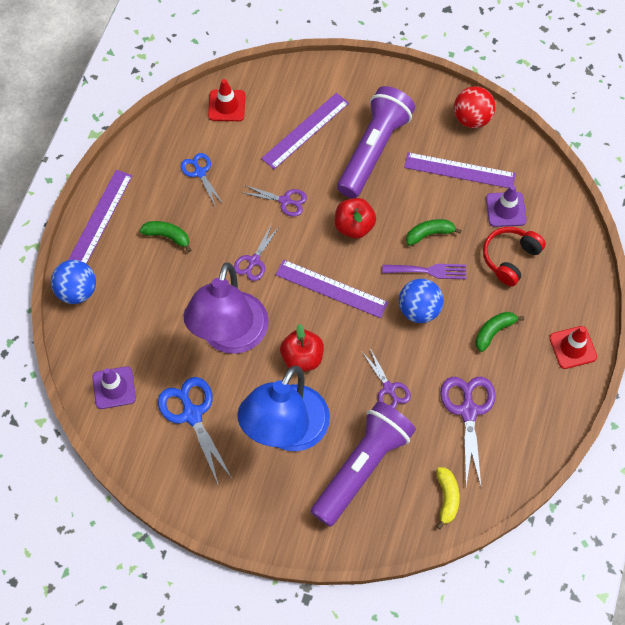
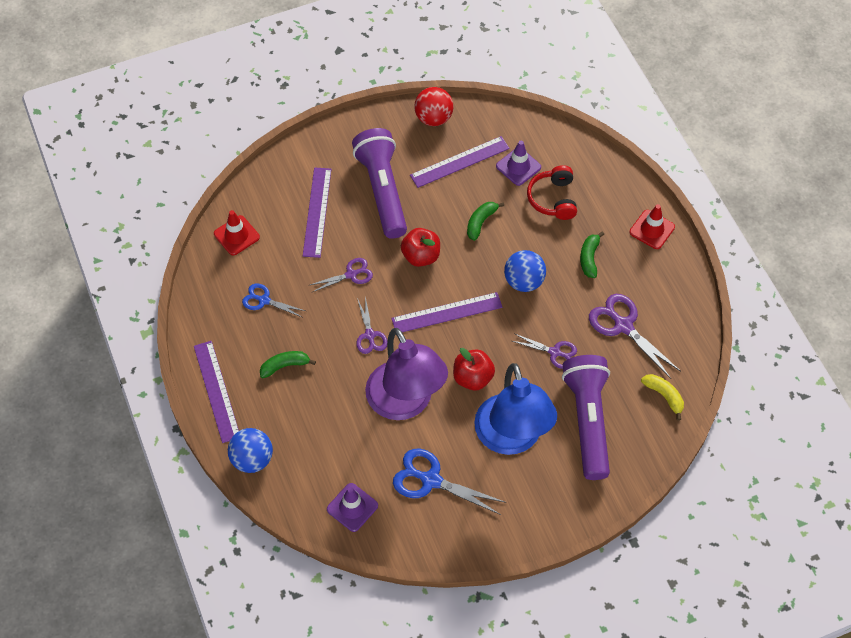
camera: 40 degrees left, 5 degrees down
purple fork [382,264,467,279] -> none

